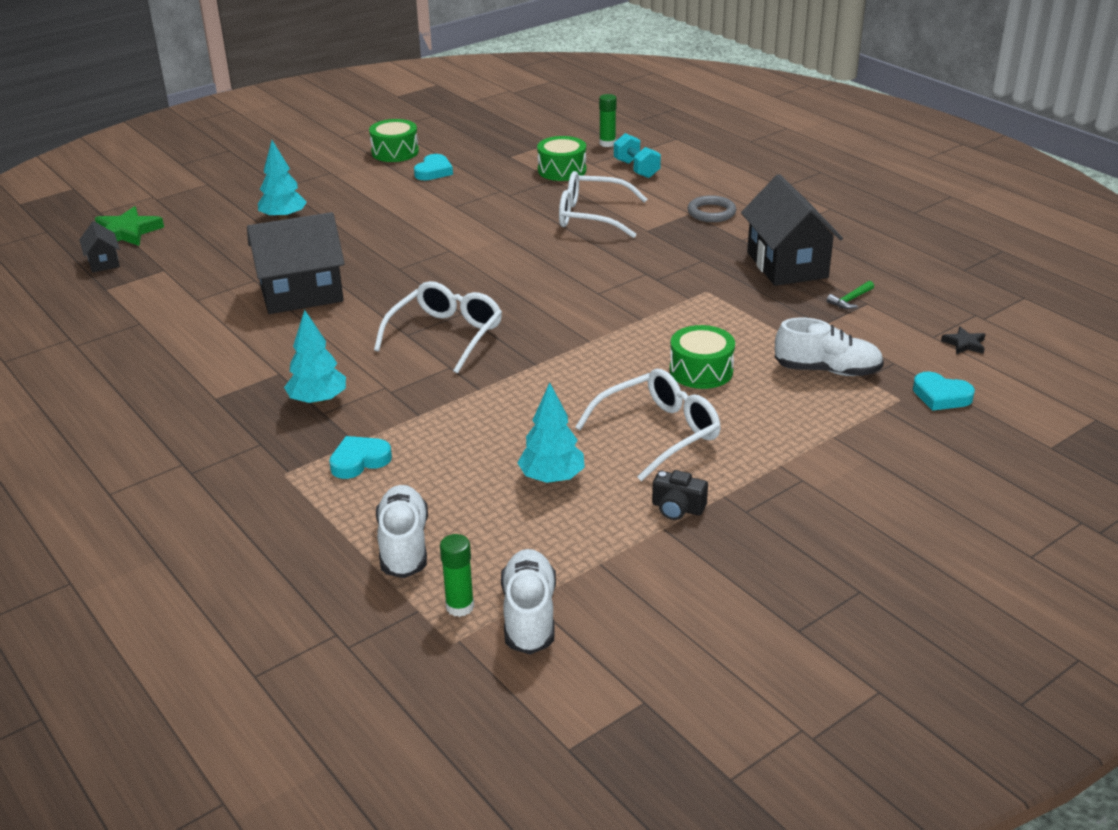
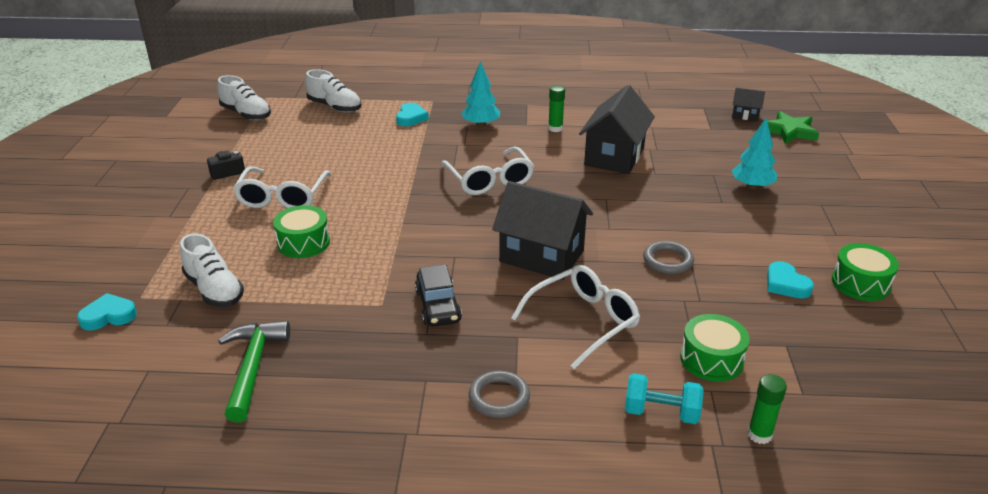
camera: 130 degrees right, 0 degrees up
green glue stick [440,534,474,617] -> green glue stick moved to [548,85,565,132]
turquoise tree [517,382,585,483] -> none
black house [741,174,843,286] -> black house moved to [492,181,593,280]
white shoe [775,318,884,376] -> white shoe turned 90 degrees counterclockwise [180,233,244,307]
green hammer [827,281,874,309] -> green hammer [218,321,290,423], size x2.13
black star [941,327,985,355] -> none
none -> black car [415,264,462,327]
none -> grey ring [643,241,694,274]

